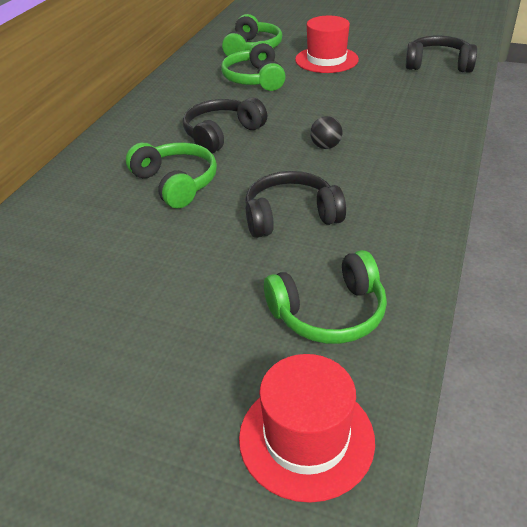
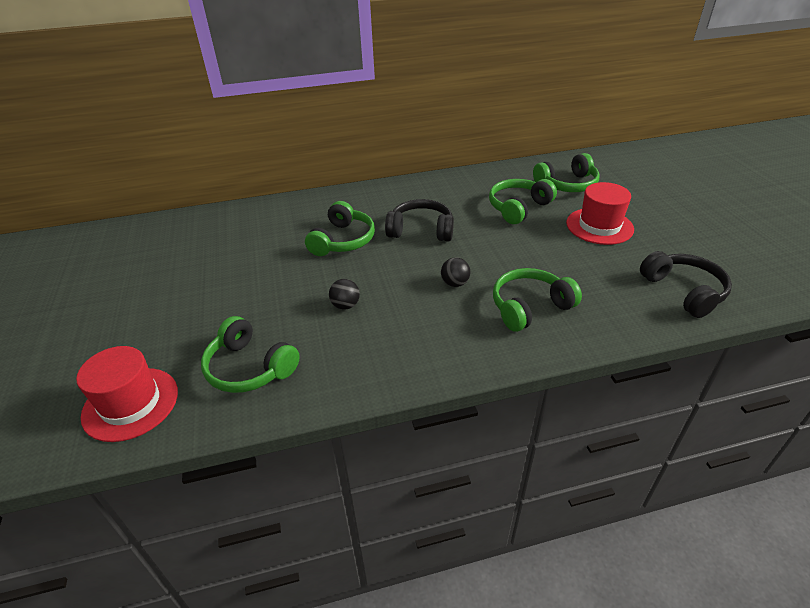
camera: 55 degrees right, 0 degrees up
black headphones [245,171,346,238] -> black ball [329,279,360,310]
none -> green headphones [493,268,582,332]

